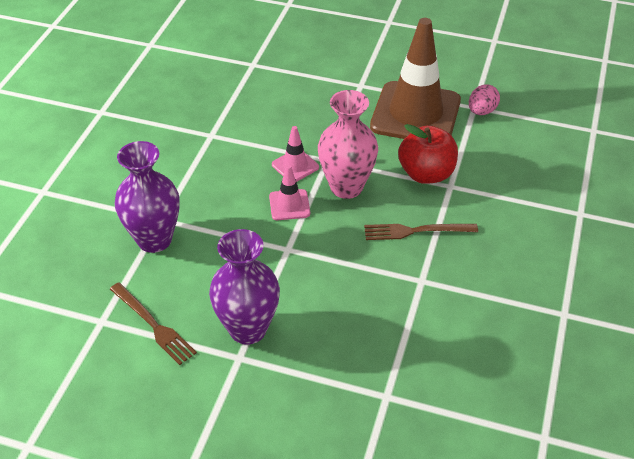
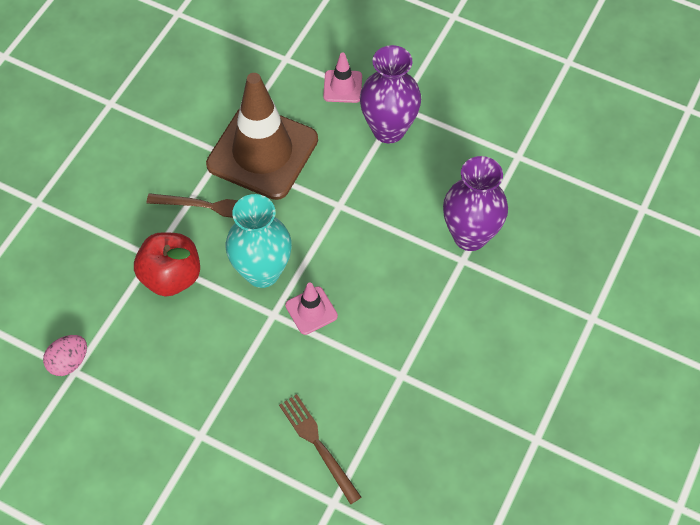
camera: 170 degrees left, 15 degrees up
brown fork [110,282,197,365] -> brown fork moved to [279,394,361,504]
pink traffic cone [269,165,310,220] -> pink traffic cone moved to [323,53,362,103]
pink vase [318,90,378,199] -> turquoise vase [226,194,292,288]
brown traffic cone [370,18,461,139] -> brown traffic cone moved to [206,73,318,200]

